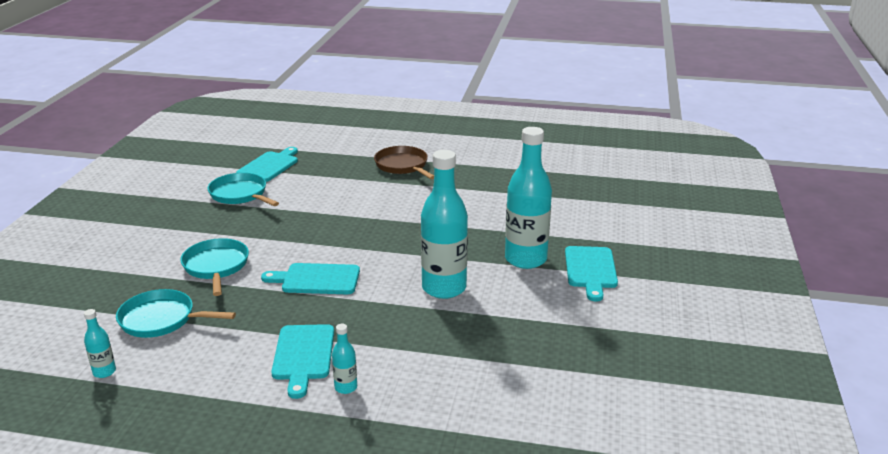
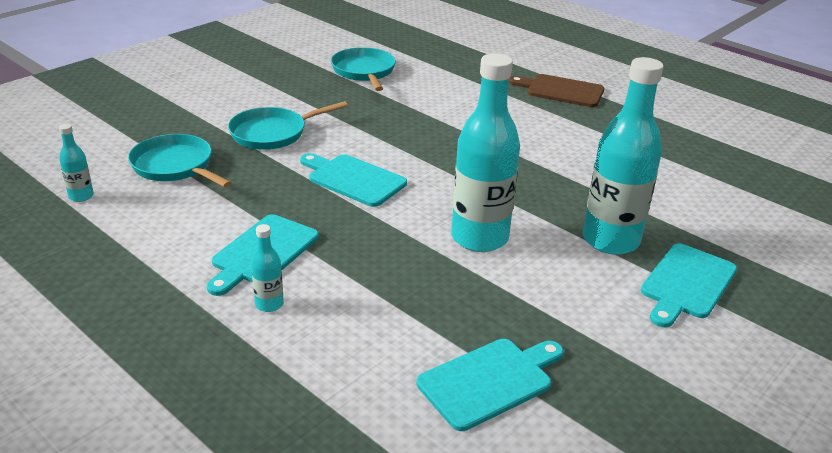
camera: 30 degrees right, 5 degrees up
turquoise pan [180,238,249,296] -> turquoise pan turned 135 degrees counterclockwise [228,101,348,150]
turquoise cutting board [236,147,298,182] -> turquoise cutting board moved to [417,339,563,431]
brown pan [374,146,434,179] -> brown cutting board [509,74,605,107]

